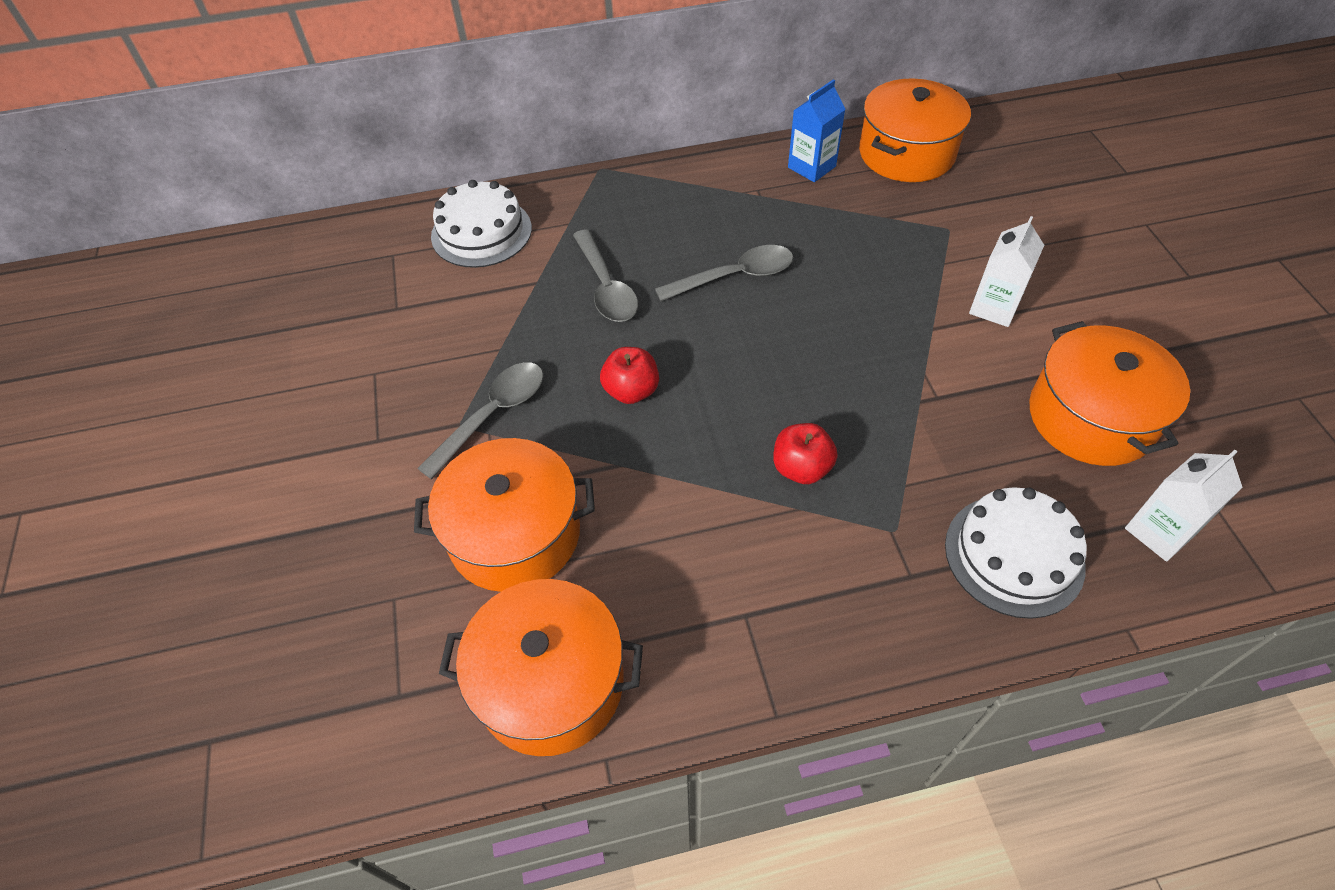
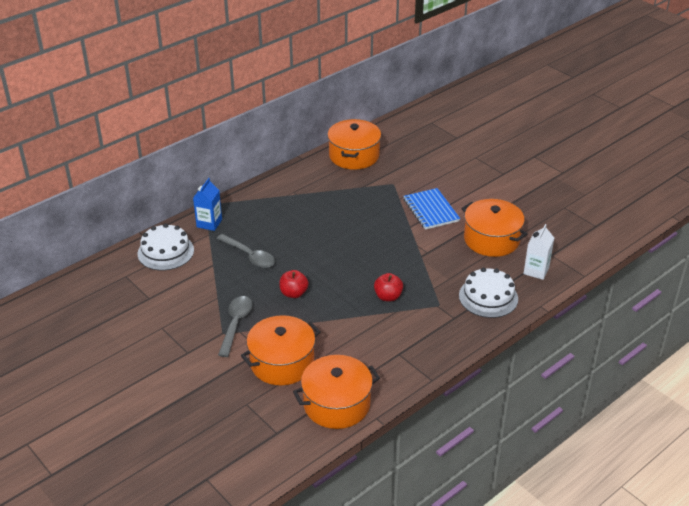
camera: 30 degrees left, 15 degrees down
grey spoon [655,245,793,301] -> none
blue carton [788,79,845,182] -> blue carton moved to [193,178,222,231]
white carton [969,216,1044,327] -> blue notebook [403,188,460,230]

